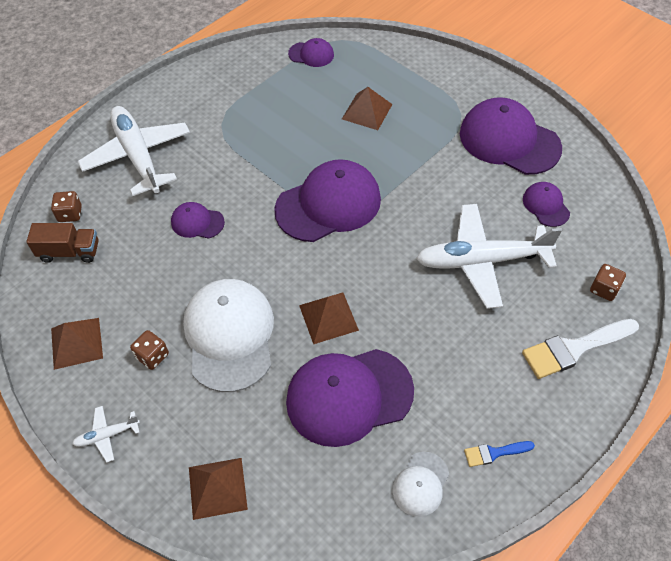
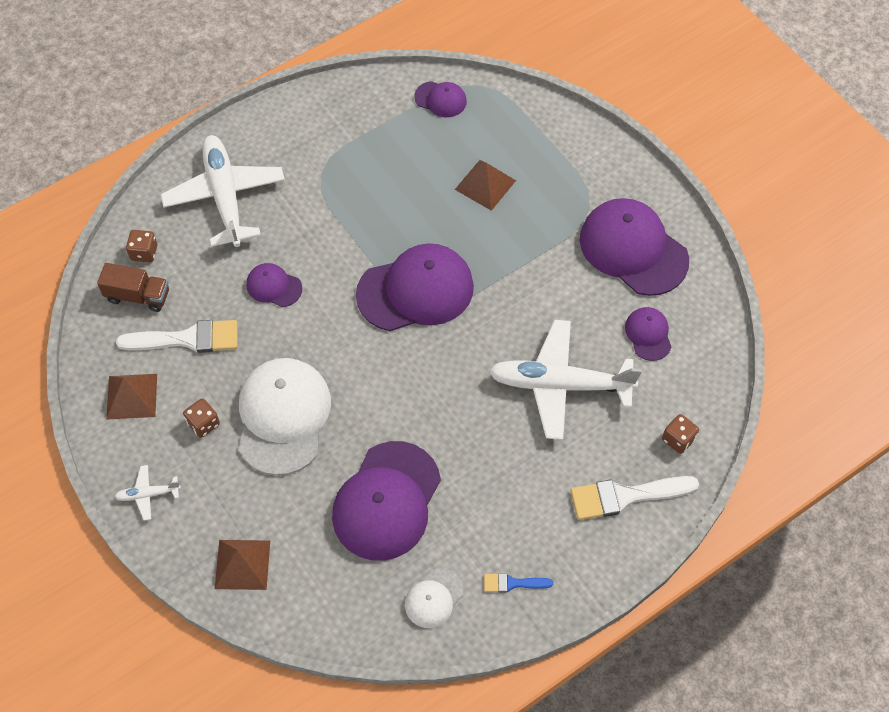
camera: 10 degrees right, 5 degrees up
purple cap [286,349,414,447] -> purple cap turned 60 degrees counterclockwise [332,441,441,561]
brown pyramid [299,292,359,344] -> none
none -> white brush [116,320,238,353]

